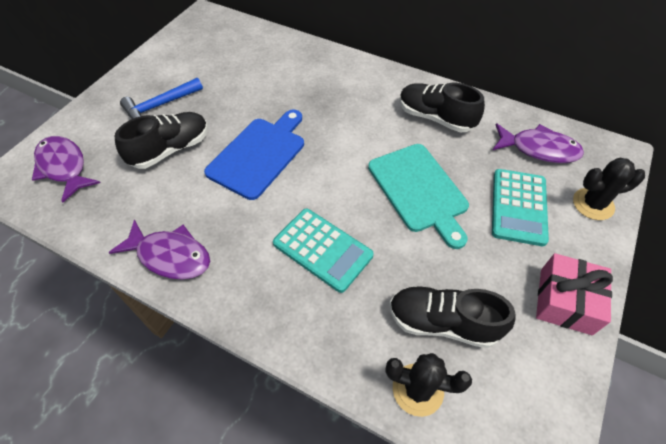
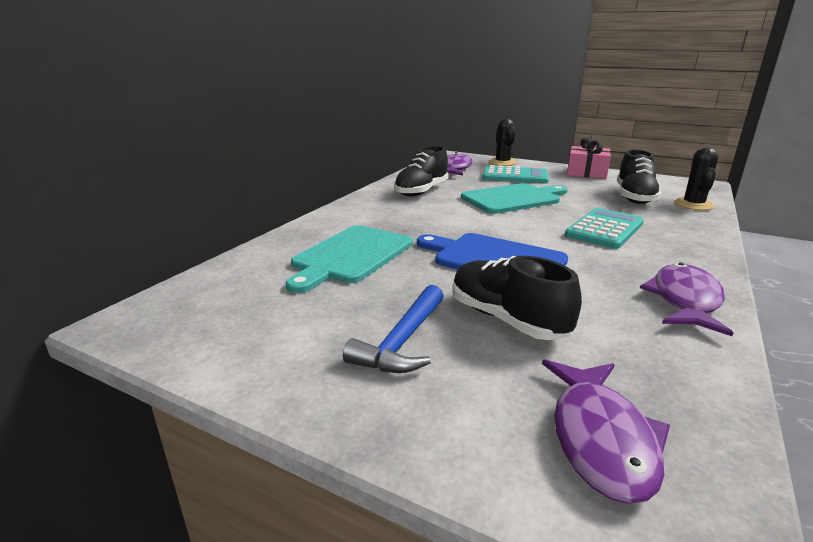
camera: 90 degrees left, 30 degrees down
purple fish [32,136,100,203] -> purple fish turned 45 degrees counterclockwise [542,360,670,504]
blue hammer [120,78,203,119] -> blue hammer turned 60 degrees clockwise [343,285,444,373]
none -> turquoise cutting board [286,225,413,293]

